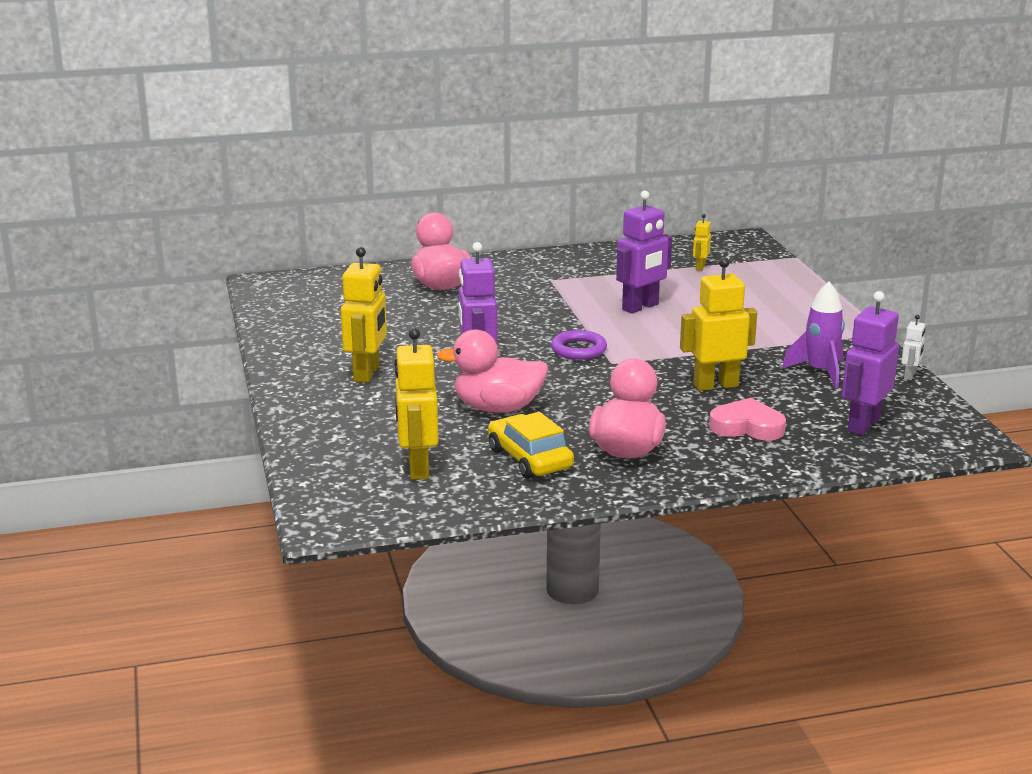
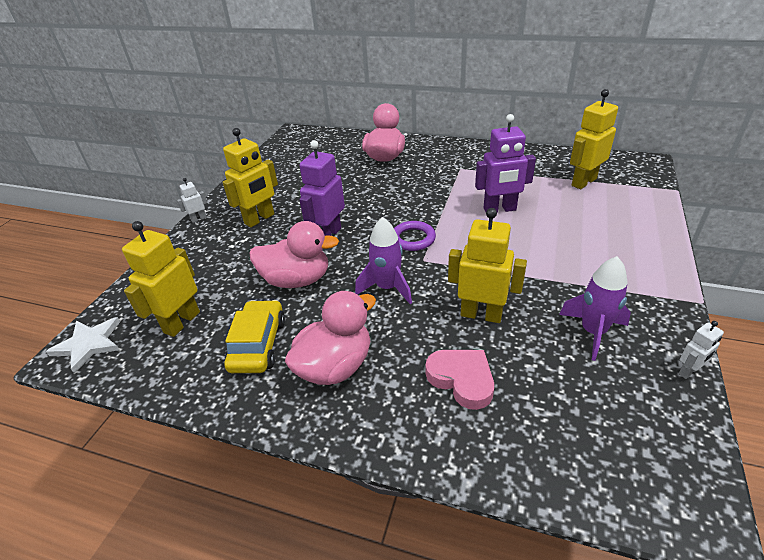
camera: 35 degrees right, 15 degrees up
pink duck [436,329,548,413] -> pink duck turned 150 degrees clockwise [249,221,339,288]
yellow robot [693,214,711,271] -> yellow robot [570,89,618,189], size x2.03
purple robot [842,291,899,435] -> none
none -> white star [46,317,120,373]
none -> white robot [177,178,207,223]
none -> purple rocket [355,217,412,304]

